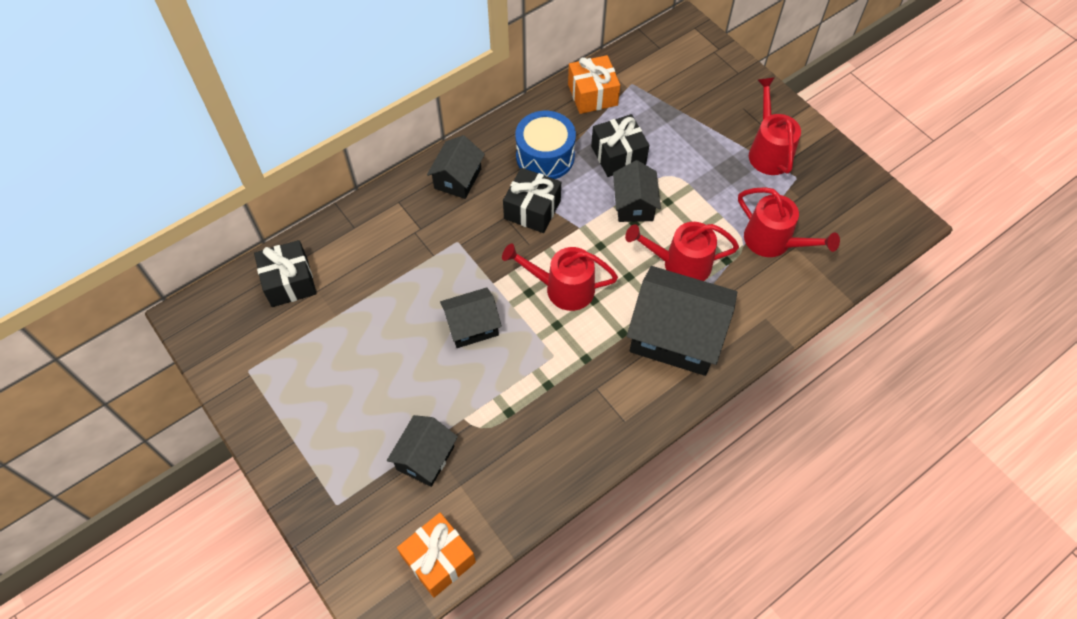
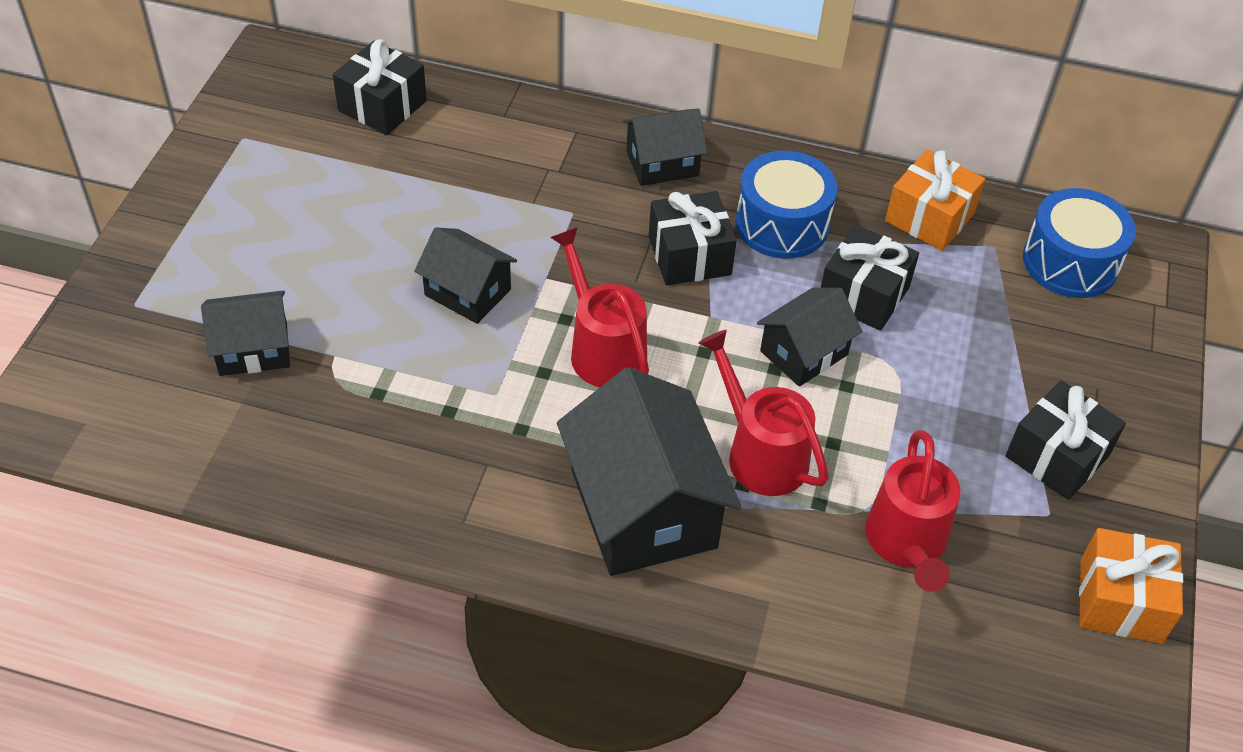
camera: 50 degrees right, 10 degrees down
orange gift [397,513,476,598] -> orange gift moved to [1079,528,1183,644]
red watering can [749,77,801,175] -> black gift [1006,380,1126,500]
none -> blue drum [1023,188,1136,298]

